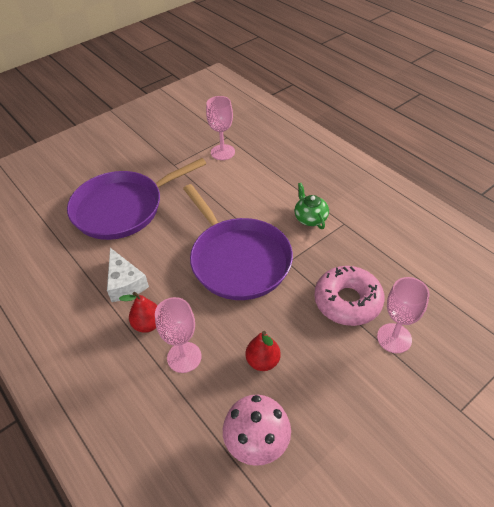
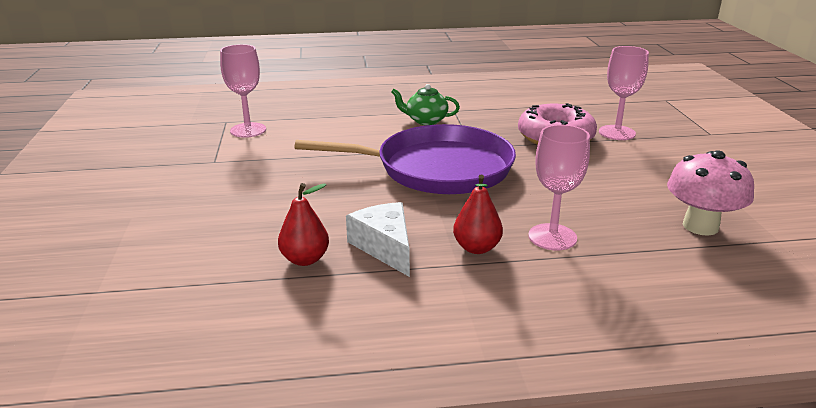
camera: 60 degrees left, 20 degrees down
purple pan [67,158,206,240] -> none
white cheese [107,248,149,302] -> white cheese turned 120 degrees counterclockwise [346,202,410,277]
red pear [246,331,281,371] -> red pear moved to [278,183,329,266]

